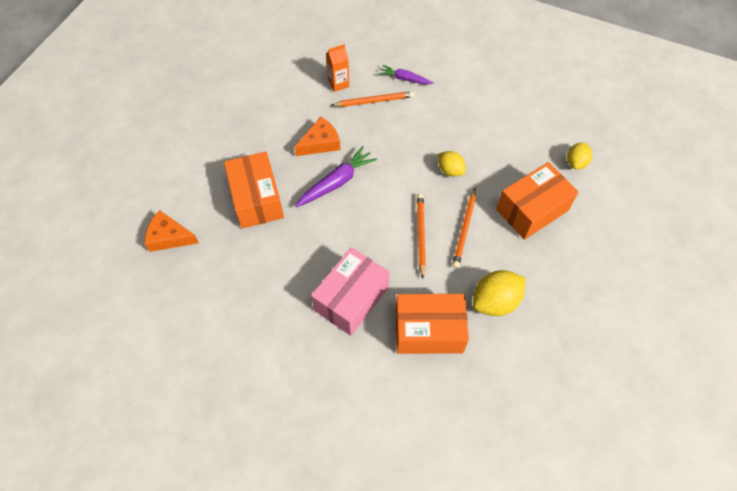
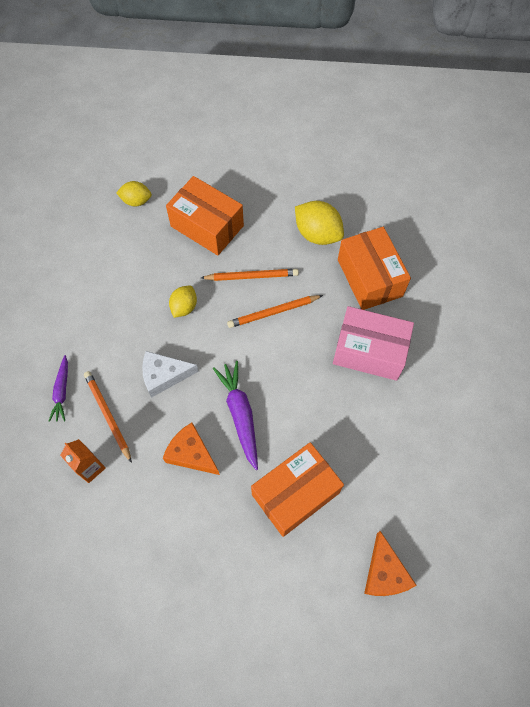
camera: 110 degrees left, 5 degrees up
purple carrot [295,146,377,207] -> purple carrot turned 45 degrees clockwise [213,361,258,470]
none -> white cheese [142,351,199,398]

